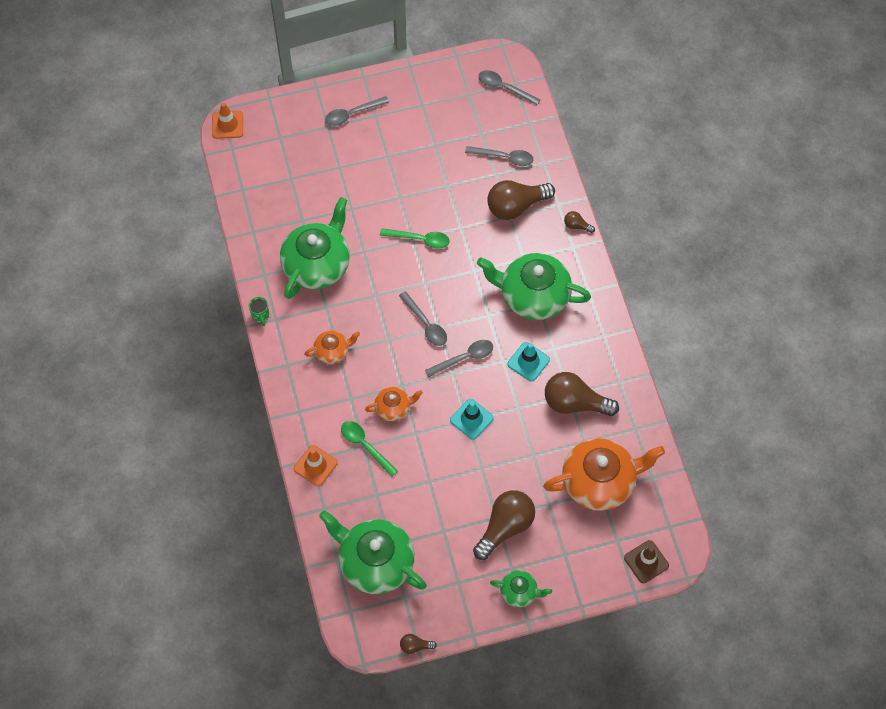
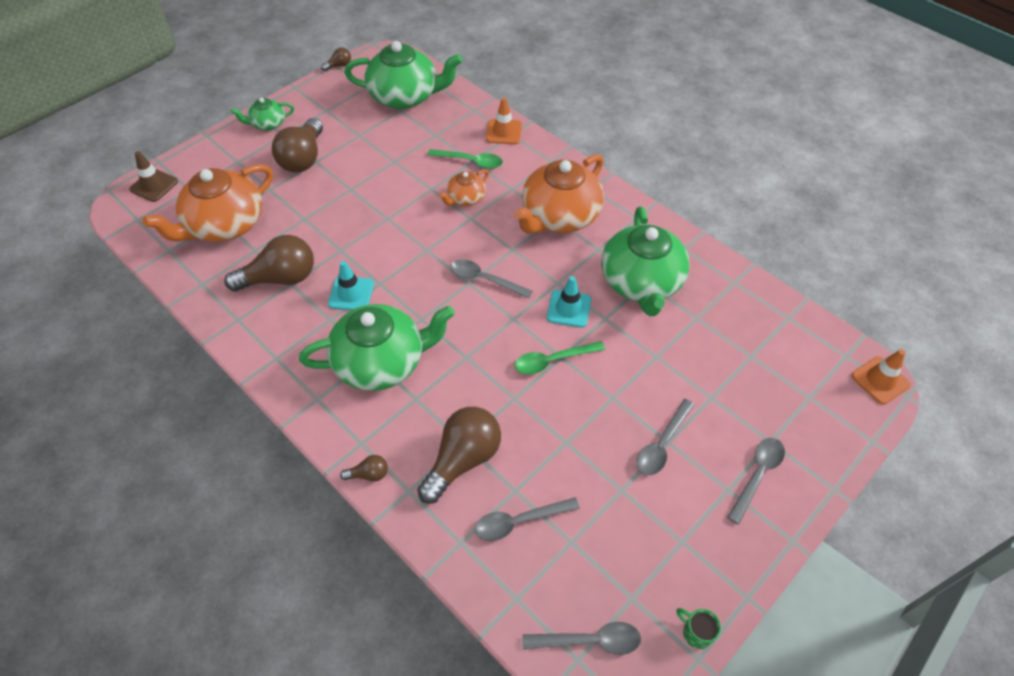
camera: 150 degrees right, 10 degrees down
green mug [249,297,269,326] -> green mug moved to [677,608,721,649]
orange teapot [304,330,360,364] -> orange teapot [514,154,604,234], size x2.03
grey spoon [425,340,493,377] -> grey spoon moved to [637,399,695,475]
turquoise traffic cone [450,399,494,440] -> turquoise traffic cone moved to [547,276,591,328]

